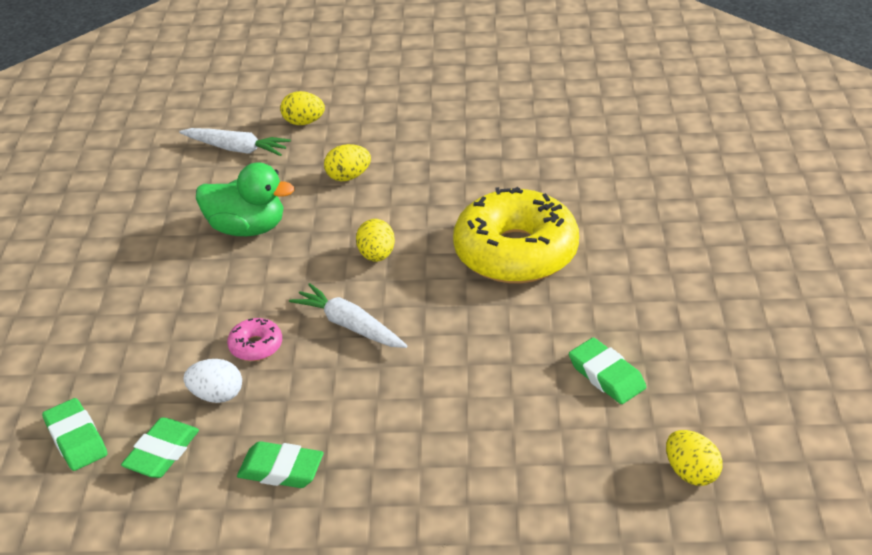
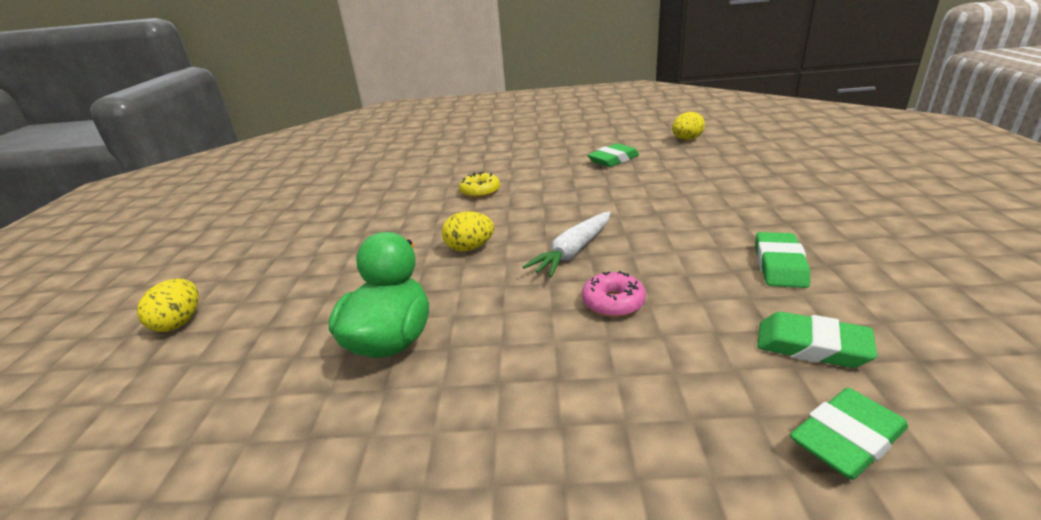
camera: 90 degrees left, 10 degrees down
white carrot [179,128,291,156] -> none
white egg [183,359,242,403] -> none
yellow egg [324,144,371,181] -> none
yellow donut [453,187,579,284] -> yellow donut [459,172,500,198], size x0.41

